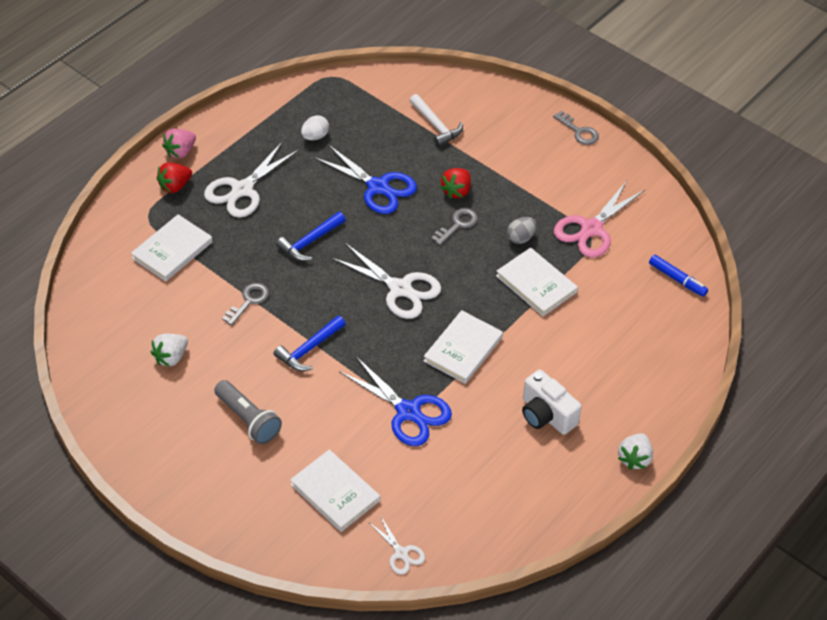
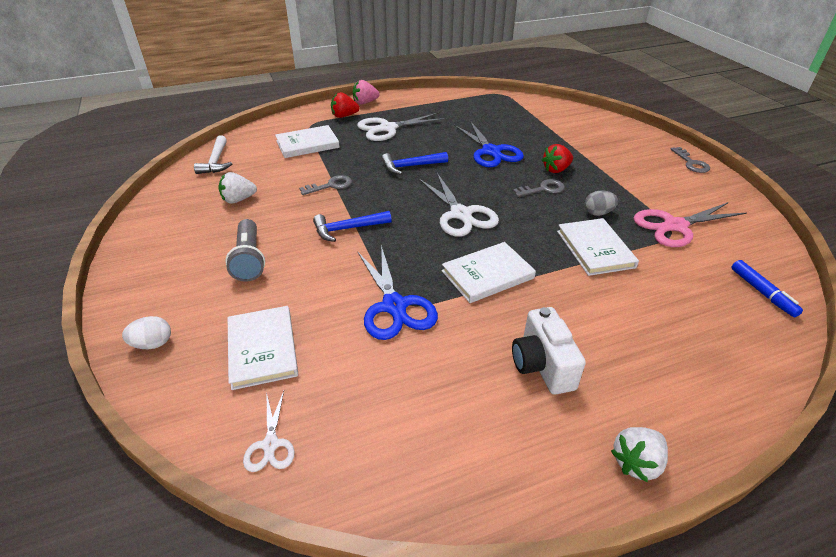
camera: 30 degrees right, 10 degrees down
white egg [301,115,329,140] -> white egg moved to [122,316,171,349]
white hammer [409,94,463,147] -> white hammer moved to [194,135,232,174]

